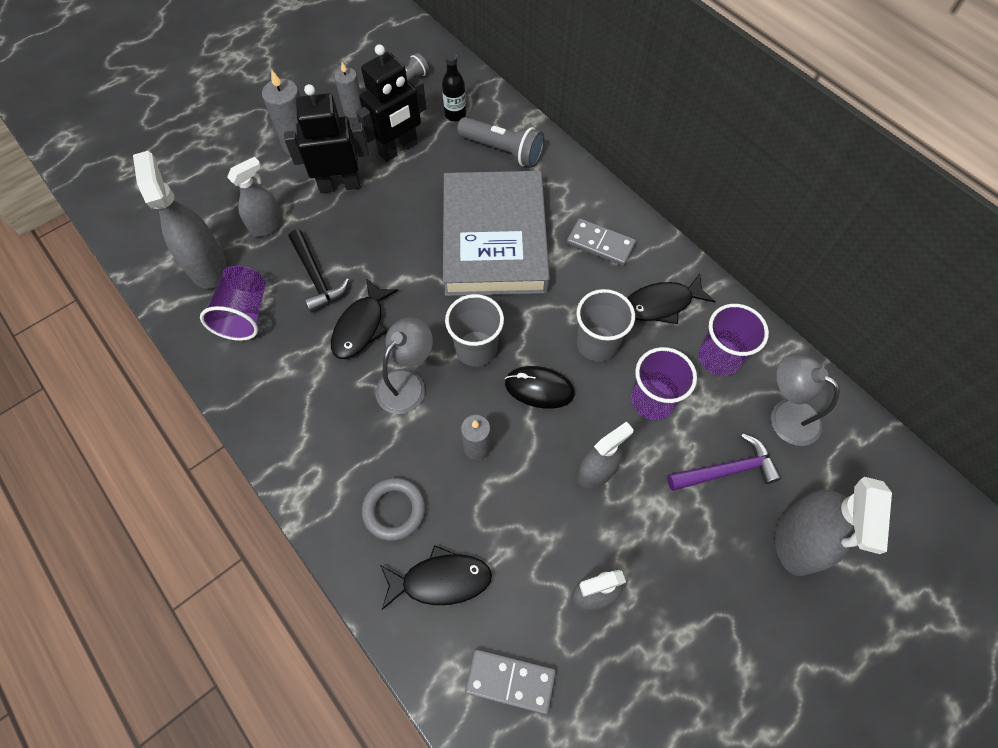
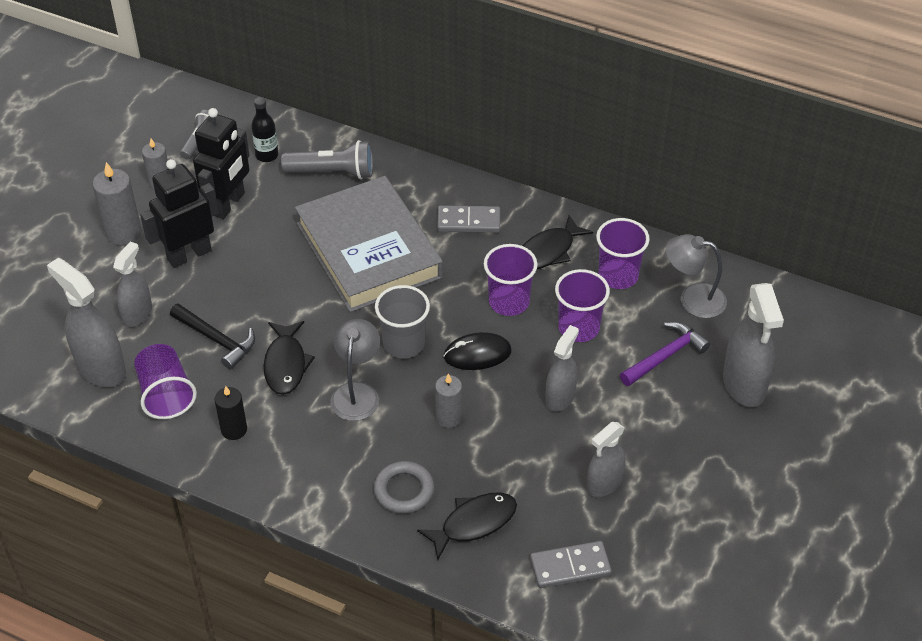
camera: 25 degrees left, 15 degrees down
grey cup [576,289,635,362] -> purple cup [484,244,537,316]
none -> black candle [215,386,247,440]

